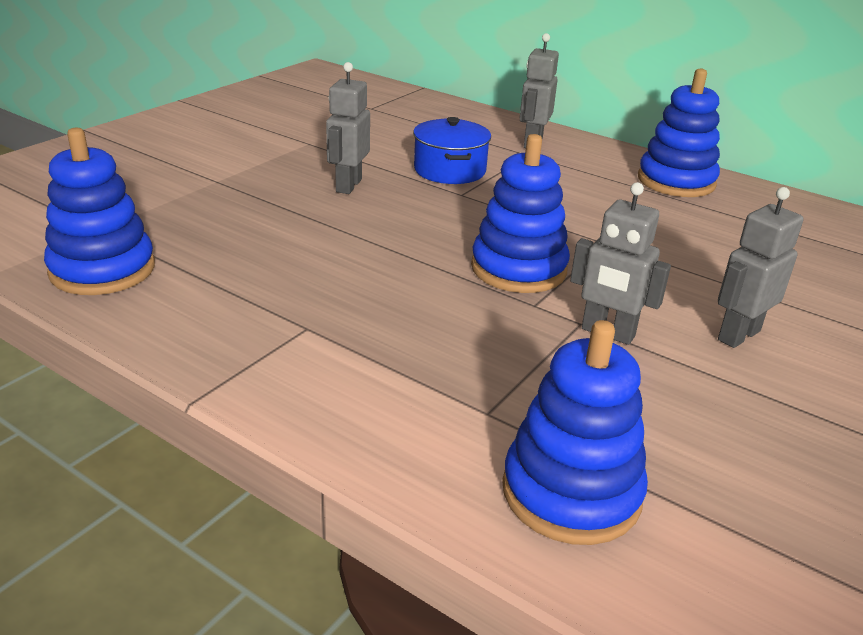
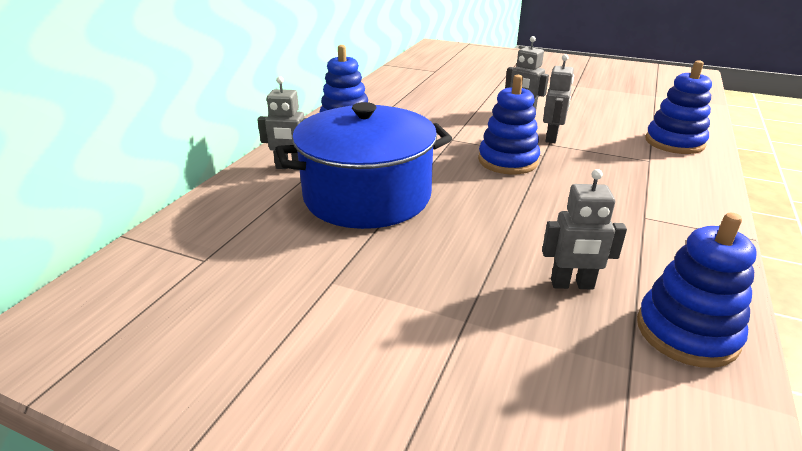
camera: 100 degrees left, 0 degrees up
grey robot [326,62,370,194] -> grey robot moved to [542,169,627,290]
blue pot [413,117,491,184] -> blue pot [275,102,452,229], size x2.04

